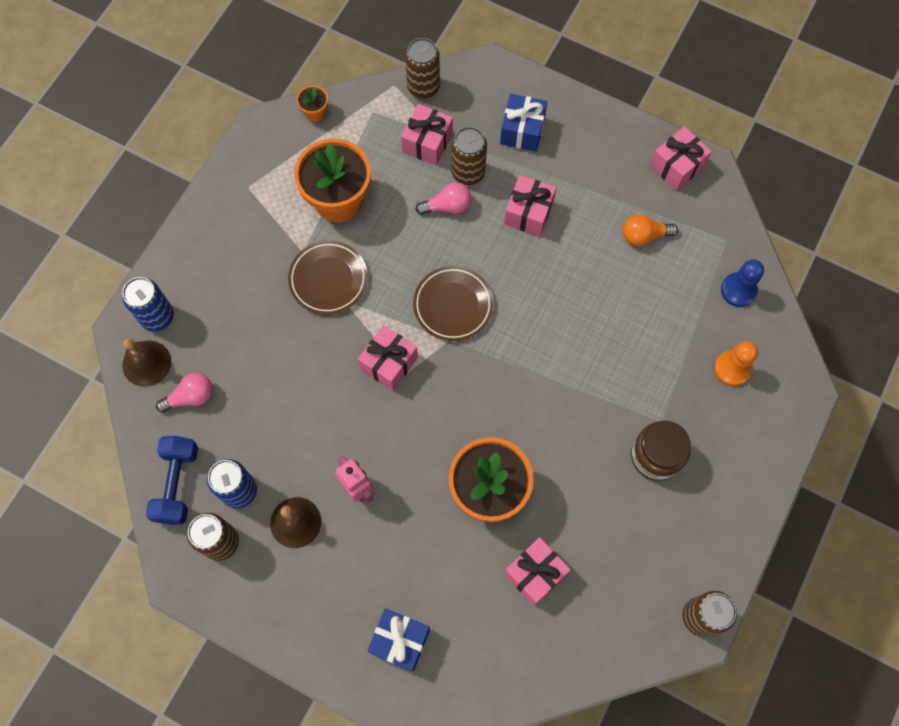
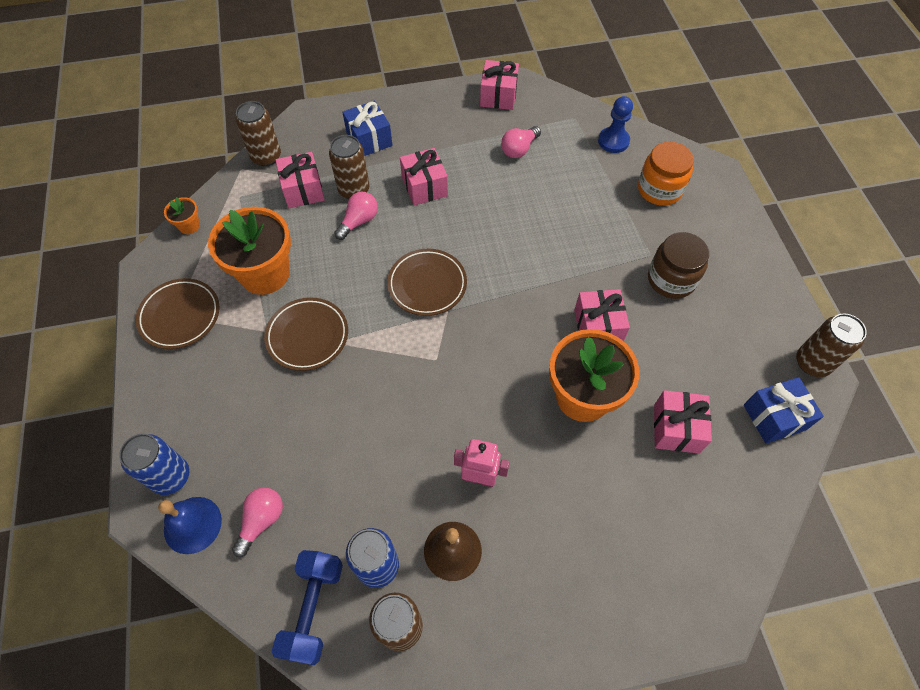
camera: 40 degrees left, 10 degrees down
brown bell [122,338,171,387] -> blue bell [158,497,222,554]
blue dumbbell [146,436,198,525] -> blue dumbbell turned 45 degrees clockwise [272,550,343,665]
pink gift [358,325,418,391] -> pink gift moved to [574,289,630,341]
blue gift [367,608,430,671] -> blue gift moved to [744,377,824,444]
orange light bulb [623,214,678,246] -> pink light bulb [501,126,541,158]
orange pawn [714,341,758,386] -> orange jar [638,142,694,206]
none -> brown plate [136,278,220,349]

